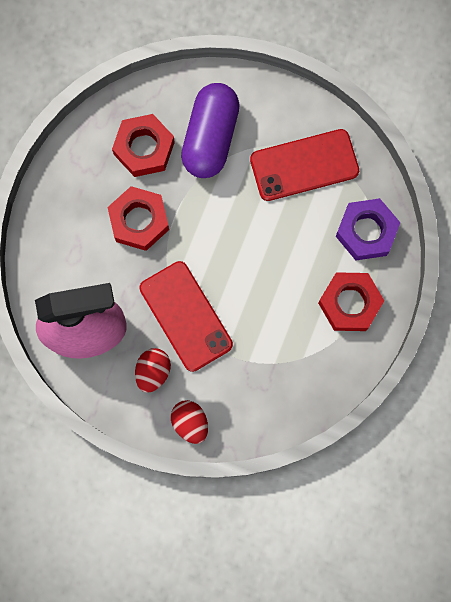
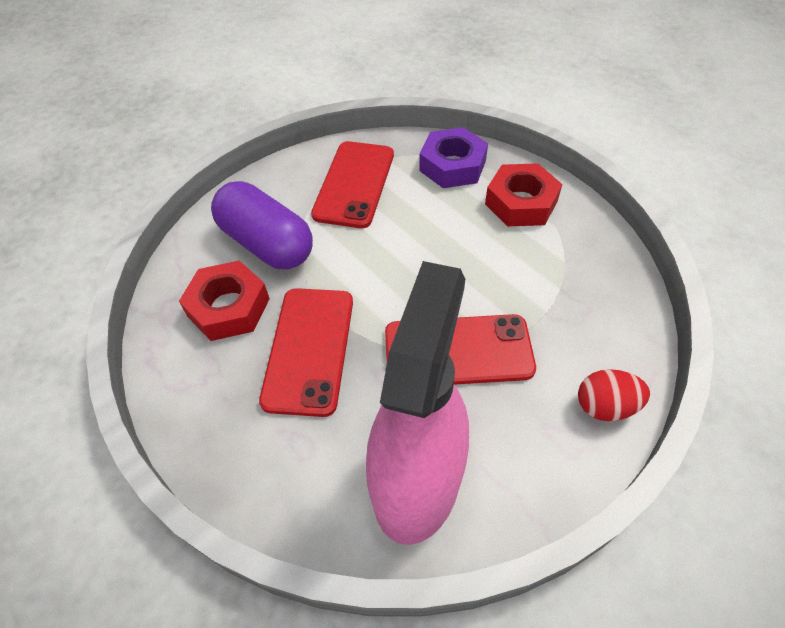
camera: 60 degrees left, 25 degrees down
red nut [108,186,169,251] -> red phone [259,288,353,417]
red egg [135,348,171,393] -> none

